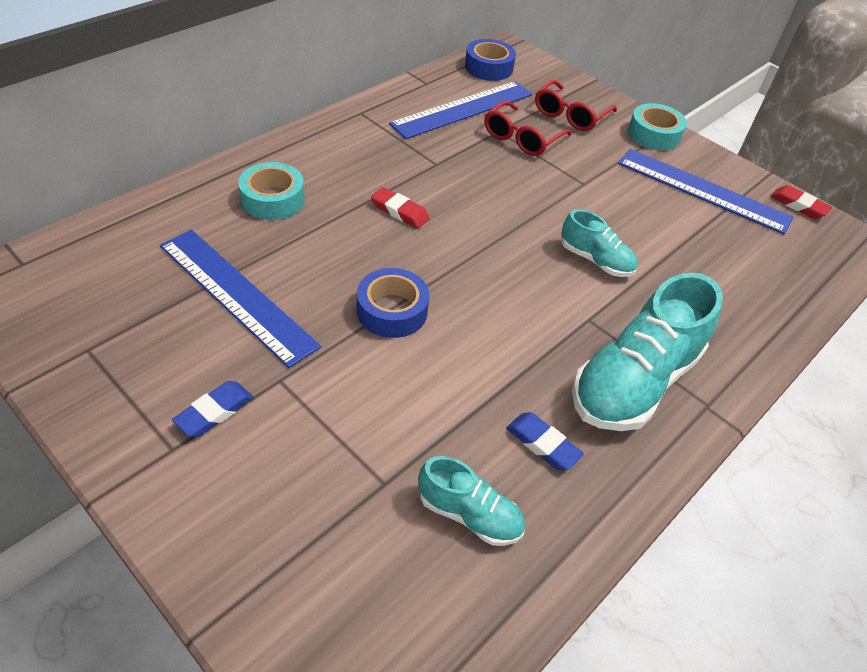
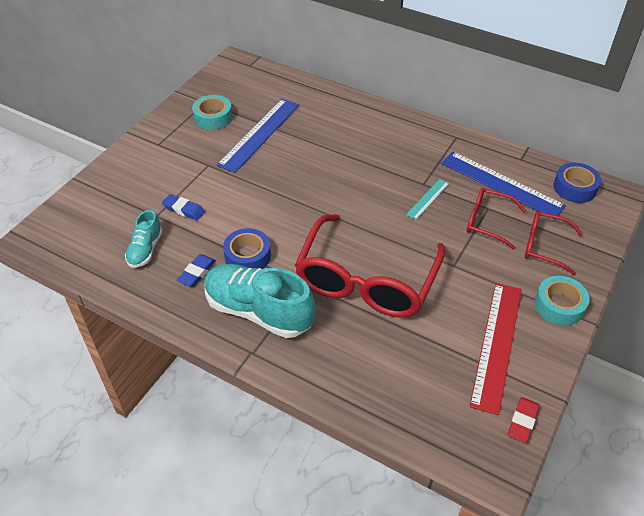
camera: 80 degrees right, 0 degrees up
blue eraser [172,381,253,437] -> blue eraser moved to [162,194,205,220]
turquoise tape [238,162,305,220] -> turquoise tape moved to [192,95,233,130]
blue tape [357,268,429,338] -> blue tape moved to [223,228,271,269]
red eraser [371,187,430,229] -> none
turquoise shoe [561,209,638,277] -> red glasses [295,214,445,317]
blue ruler [618,149,793,234] -> red ruler [469,283,522,415]
none -> turquoise ruler [406,179,449,220]

